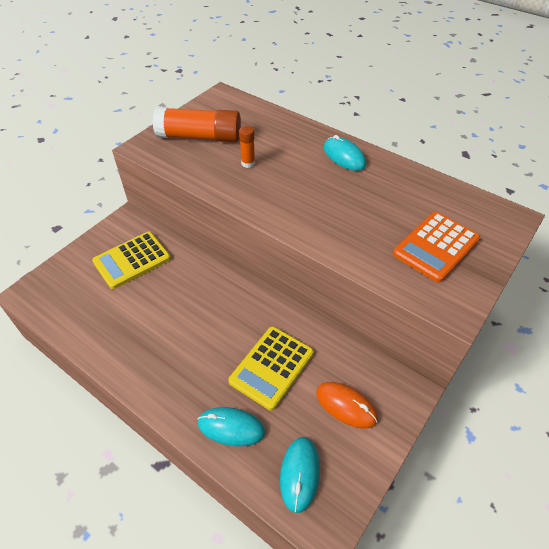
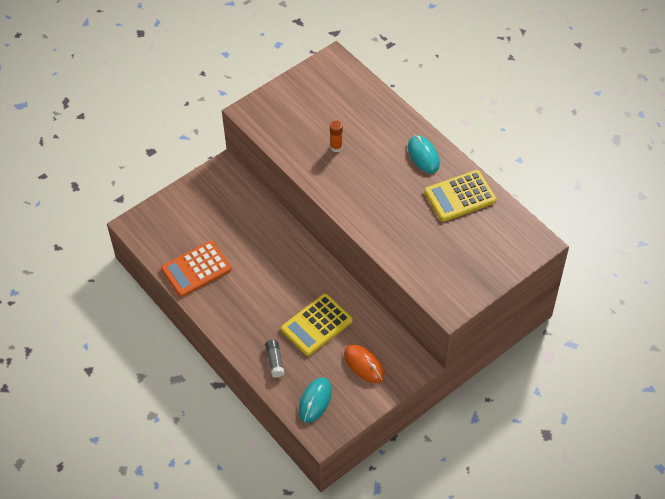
camera: 15 degrees right, 5 degrees up
yellow calculator [92,232,171,289] -> yellow calculator moved to [424,170,497,222]
orange glue stick [153,107,241,142] -> none
turquoise mouse [198,407,265,446] -> grey glue stick [265,340,285,378]
orange calculator [393,212,480,283] -> orange calculator moved to [161,241,231,297]

